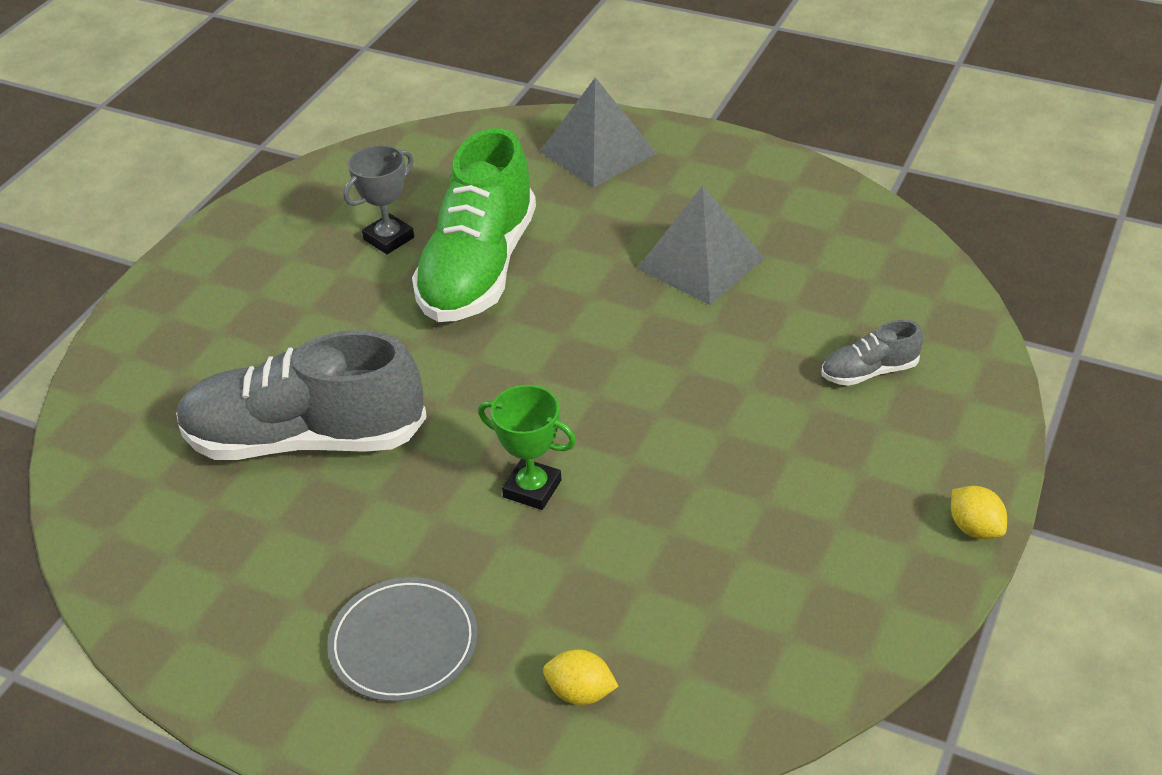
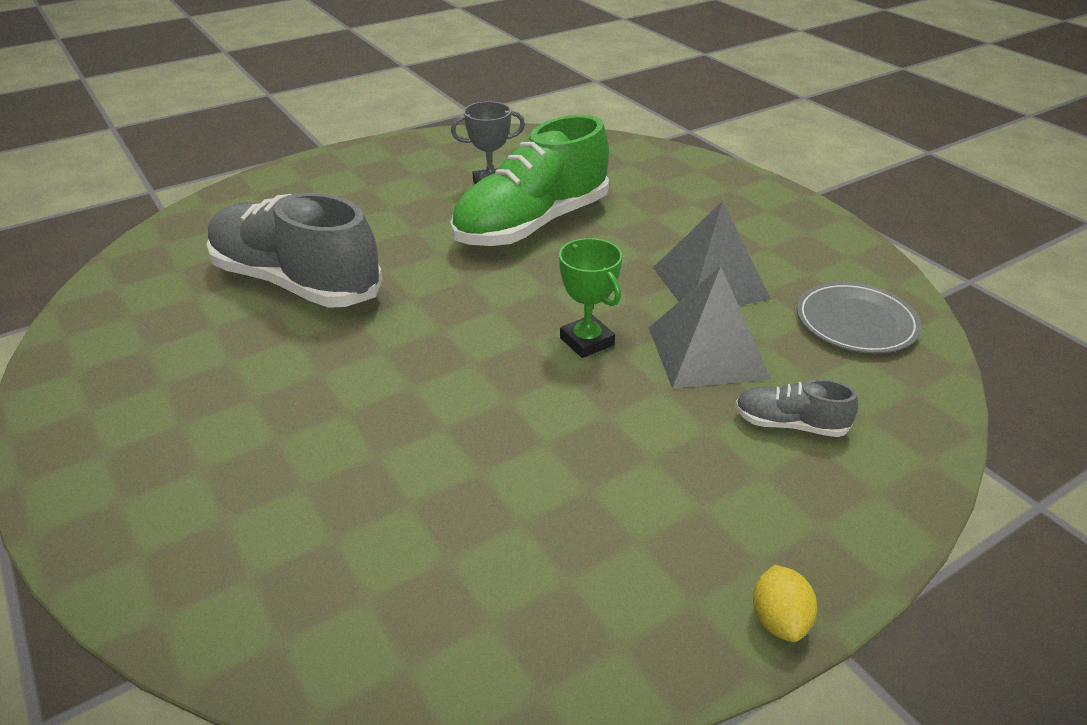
camera: 30 degrees right, 5 degrees down
grey plate [327,577,478,701] -> grey plate moved to [797,282,921,354]
green trophy [478,385,576,510] -> green trophy moved to [559,238,622,358]
grey pyramid [540,77,657,188] -> grey pyramid moved to [649,266,771,388]
yellow lemon [543,649,619,705] -> none

